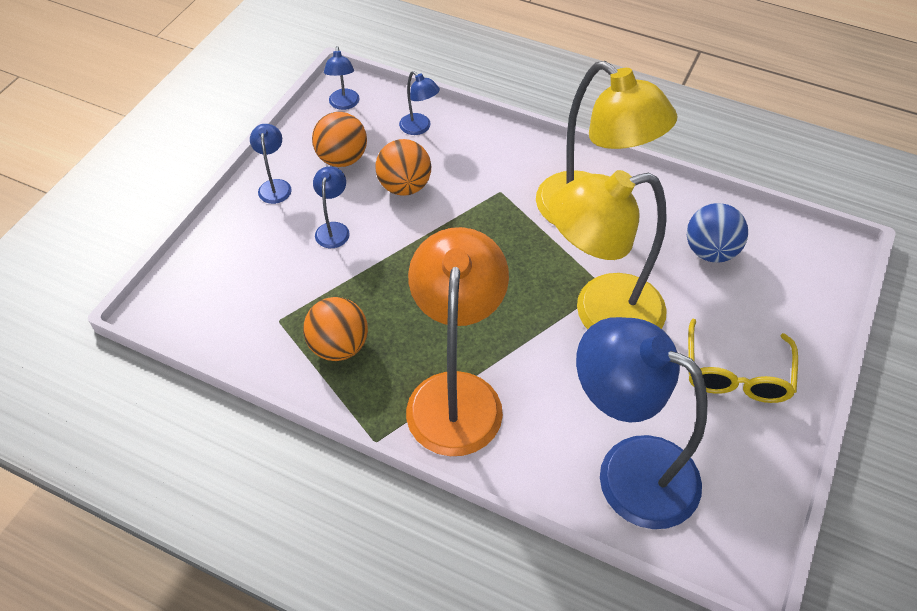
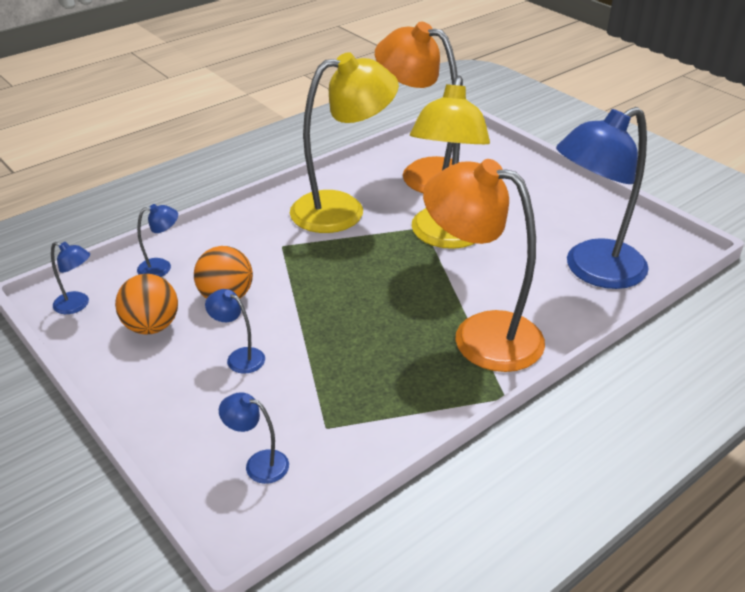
camera: 65 degrees left, 15 degrees down
blue lamp [250,124,292,204] -> blue lamp moved to [219,392,289,484]
orange ball [303,297,368,361] -> none
blue ball [687,203,748,263] -> orange lamp [375,22,460,193]
yellow glasses [688,319,798,403] -> none

